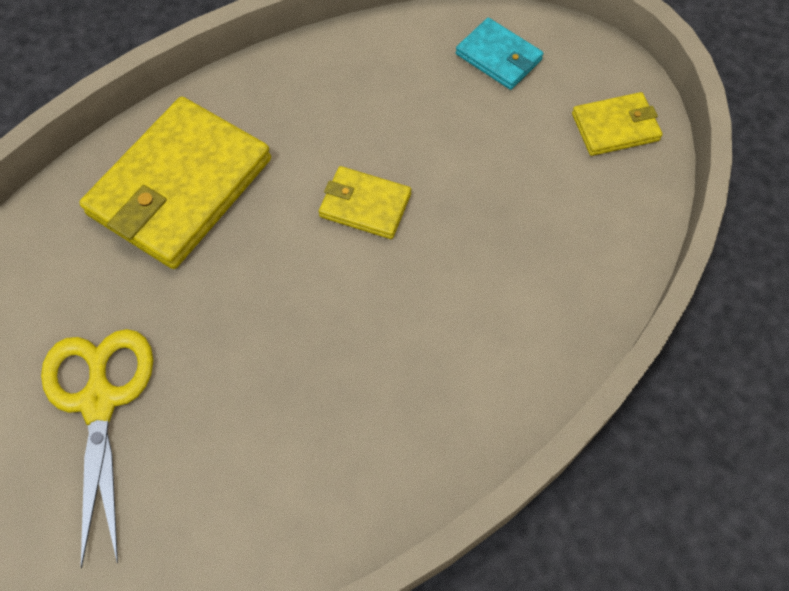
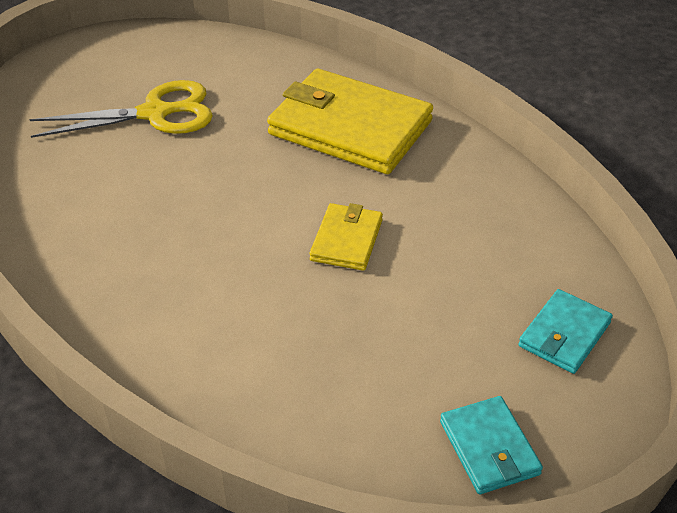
camera: 85 degrees right, 20 degrees down
yellow wallet [572,92,663,156] -> turquoise wallet [440,396,543,494]

